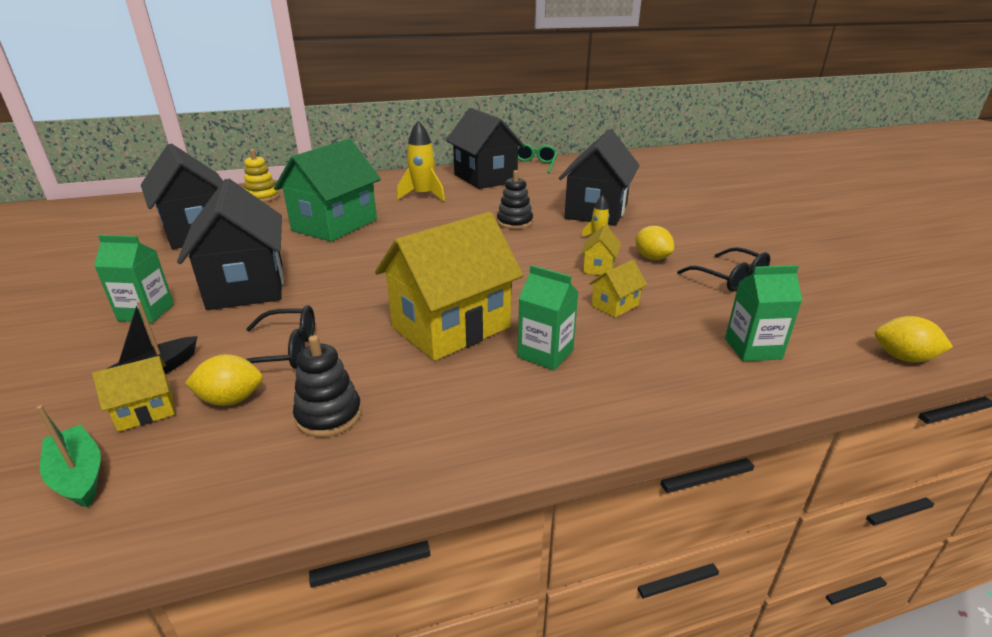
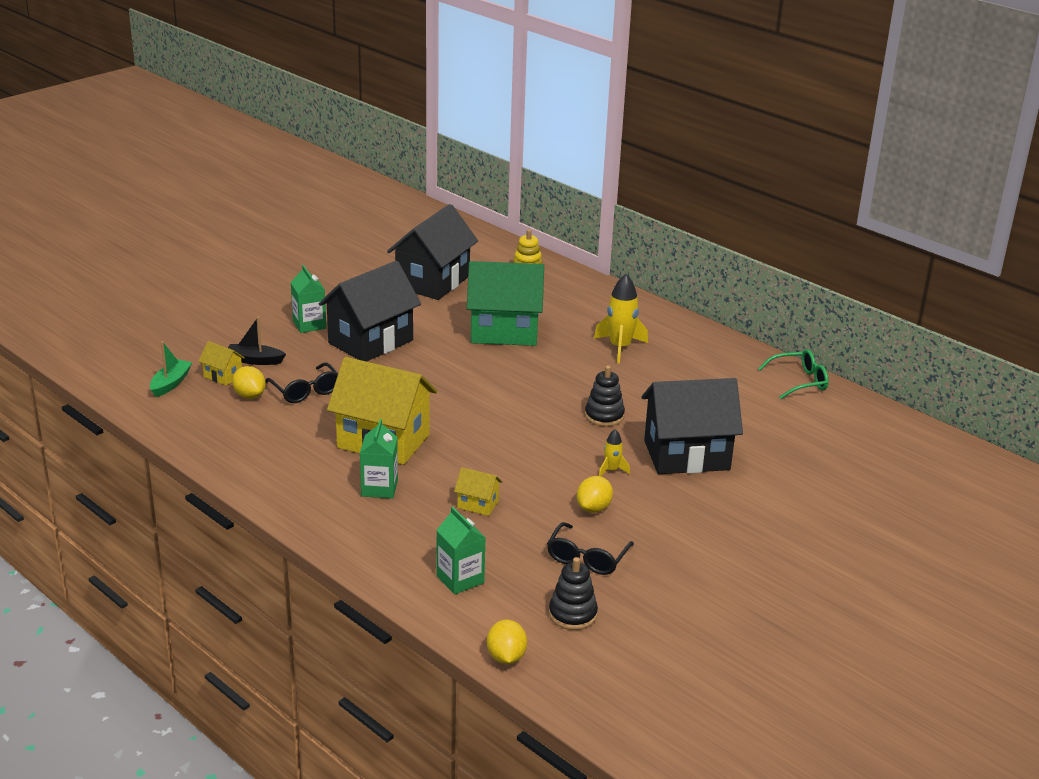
camera: 60 degrees right, 0 degrees up
black stacking toy [293,335,362,437] -> black stacking toy moved to [549,557,598,630]
black house [446,108,525,189] -> none
yellow house [581,225,621,275] -> none

